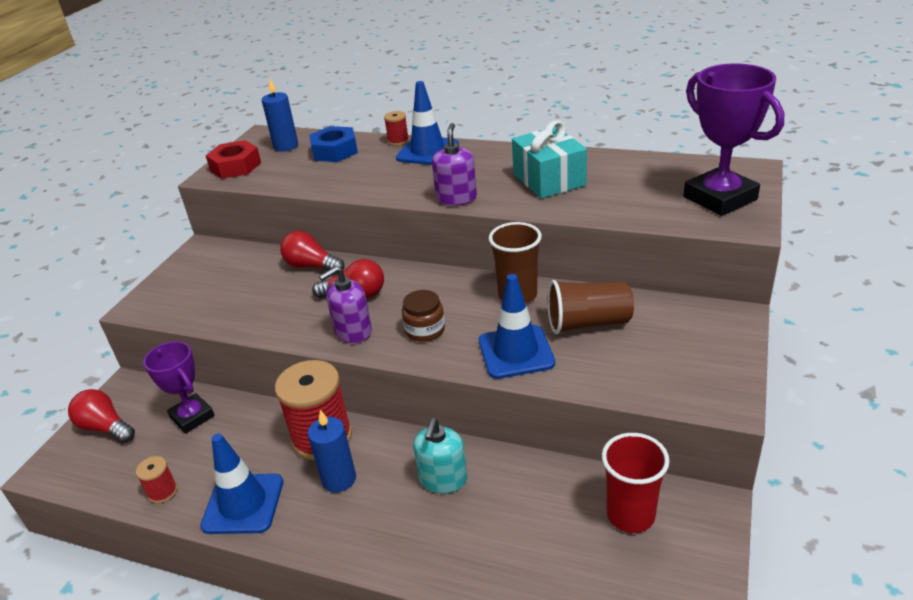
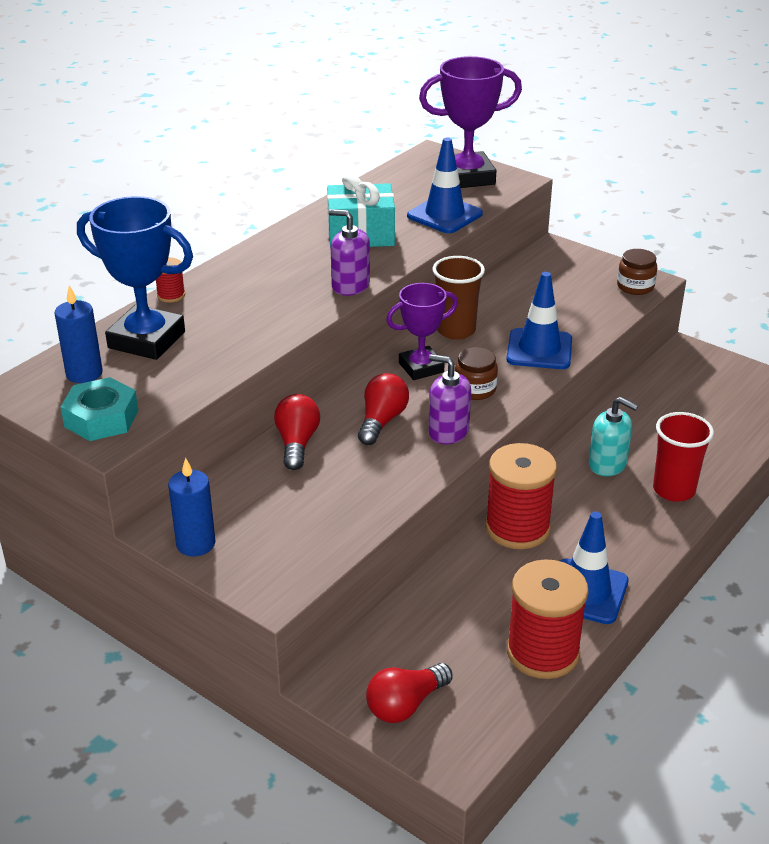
camera: 75 degrees left, 0 degrees up
red spool [136,456,178,504] -> red spool [507,560,588,679], size x2.19
purple trophy [143,341,215,434] -> purple trophy moved to [386,283,458,380]
red nut [206,140,261,179] -> turquoise nut [61,377,138,441]
red light bulb [280,231,345,274] -> red light bulb turned 135 degrees clockwise [274,394,320,470]
blue candle [308,410,356,493] -> blue candle moved to [168,458,215,556]
blue nut [309,126,358,162] -> blue trophy [77,196,193,360]
purple soap dispenser [319,266,372,343] -> purple soap dispenser turned 135 degrees clockwise [428,354,471,444]
blue traffic cone [396,81,459,165] -> blue traffic cone moved to [407,138,483,233]
brown cup [547,280,634,334] -> none
red cup [602,433,670,533] -> red cup moved to [653,412,714,502]
none -> brown jar [617,249,657,295]

